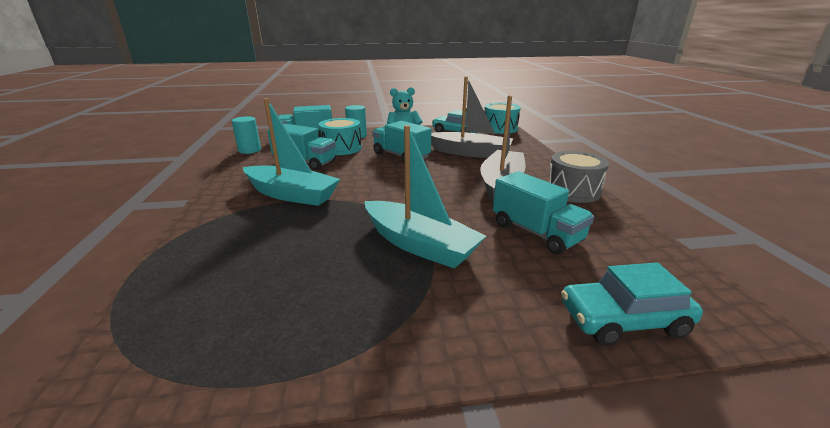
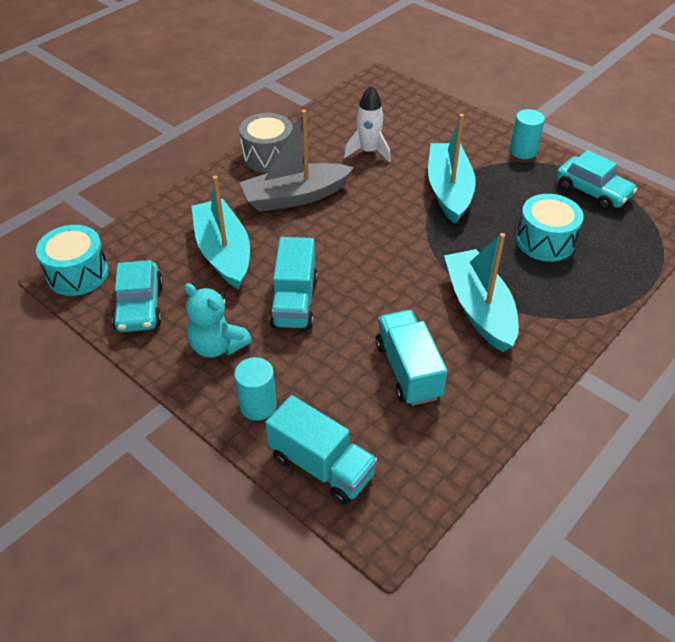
camera: 130 degrees left, 20 degrees up
turquoise cylinder [232,116,261,154] -> turquoise cylinder moved to [510,109,545,159]
turquoise drum [319,118,362,155] -> turquoise drum moved to [516,194,584,262]
grey boat [431,76,513,158] -> turquoise boat [191,175,250,289]
turquoise truck [493,171,594,255] -> white rocket [344,85,391,163]
turquoise car [561,263,703,345] -> turquoise car moved to [556,150,637,210]

